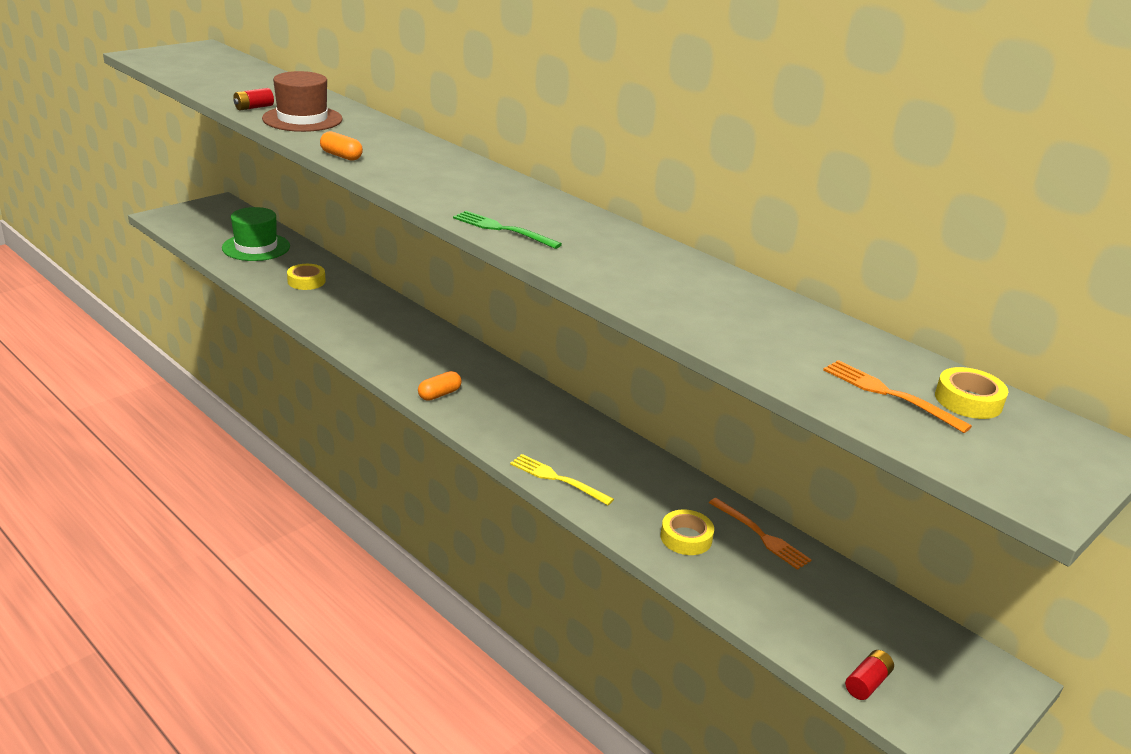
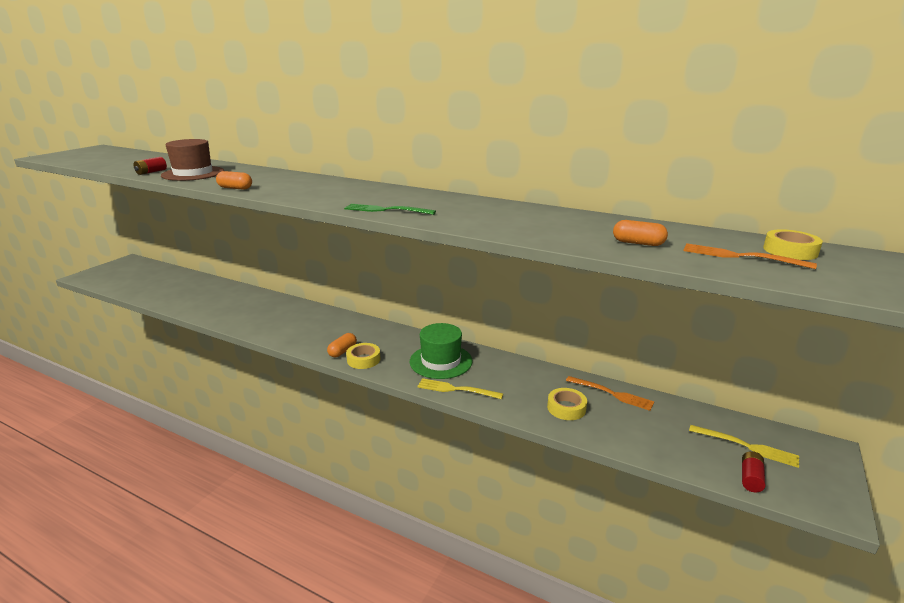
camera: 15 degrees left, 5 degrees down
green hat [222,207,290,261] -> green hat moved to [410,323,473,379]
yellow tape [287,264,326,290] -> yellow tape moved to [346,343,381,369]
none -> orange capsule [613,220,668,246]
none -> yellow fork [689,425,799,468]

